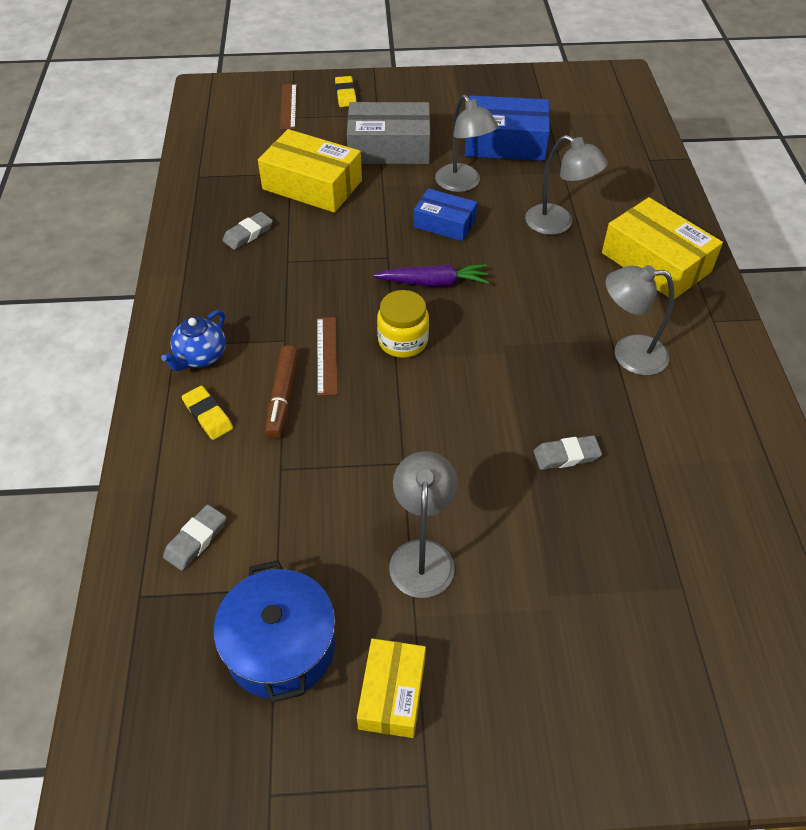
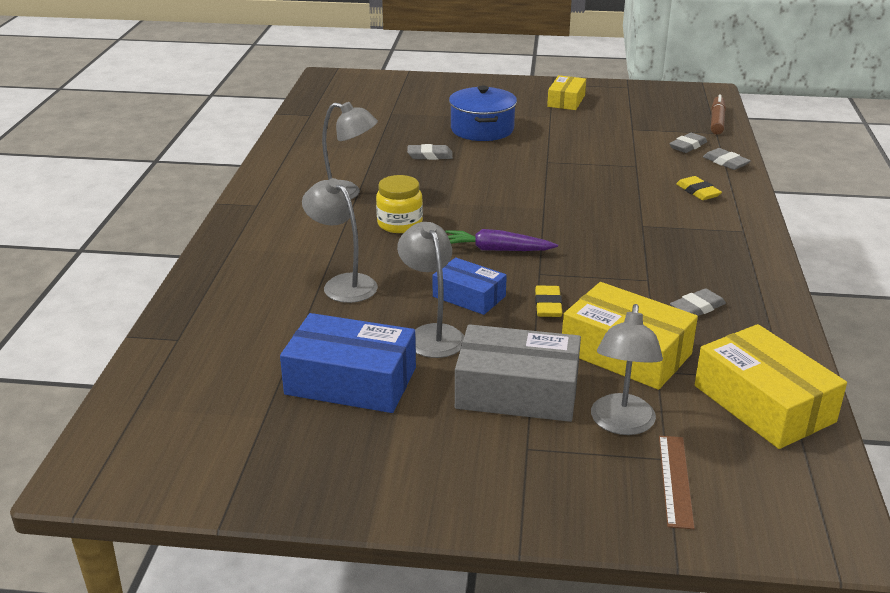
camera: 170 degrees left, 20 degrees down
blue teapot [161,310,226,371] -> none
blue pot [213,560,335,703] -> blue pot moved to [449,86,517,141]
brown marker [265,345,298,439] -> brown marker moved to [711,94,726,135]
brown ruler [317,317,338,396] -> none
yellow eraser [335,76,357,107] -> yellow eraser moved to [535,285,562,317]
yellow jar [377,290,429,358] -> yellow jar moved to [376,175,423,233]
grey lamp [389,451,458,598] -> grey lamp moved to [591,304,663,435]
yellow box [602,197,723,299] -> yellow box moved to [695,324,847,449]
none -> grey eraser [703,148,751,170]

